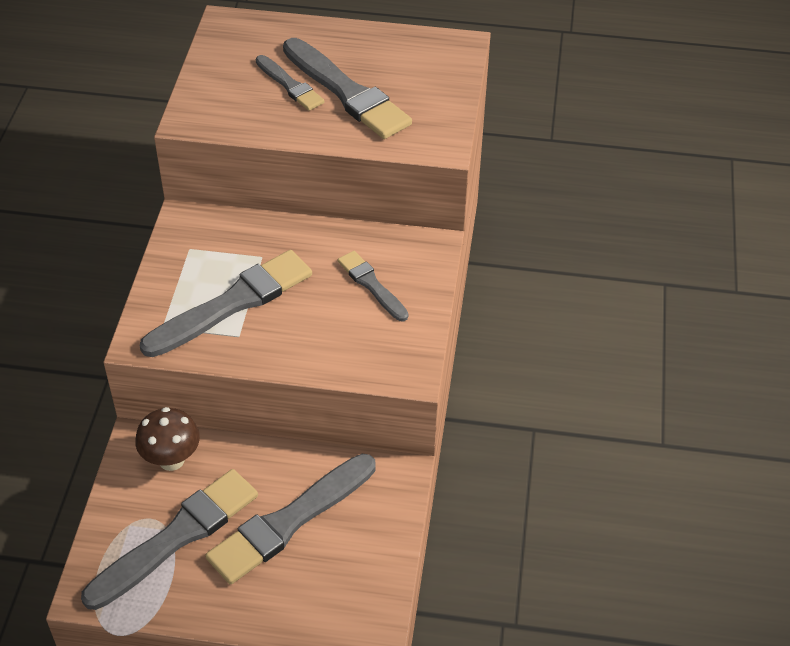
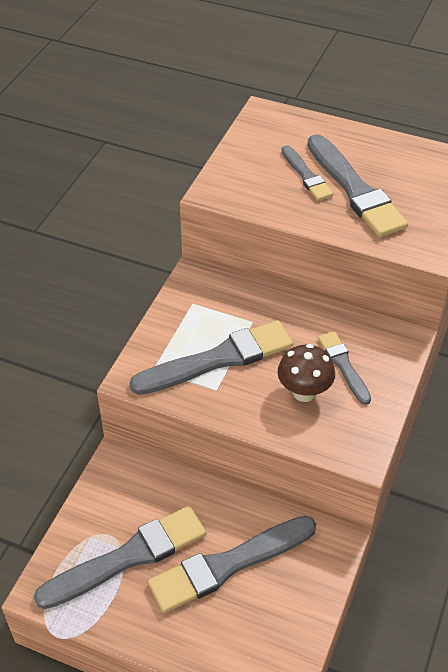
camera: 15 degrees right, 0 degrees up
brown mushroom [135,407,200,471] -> brown mushroom moved to [277,344,335,402]

